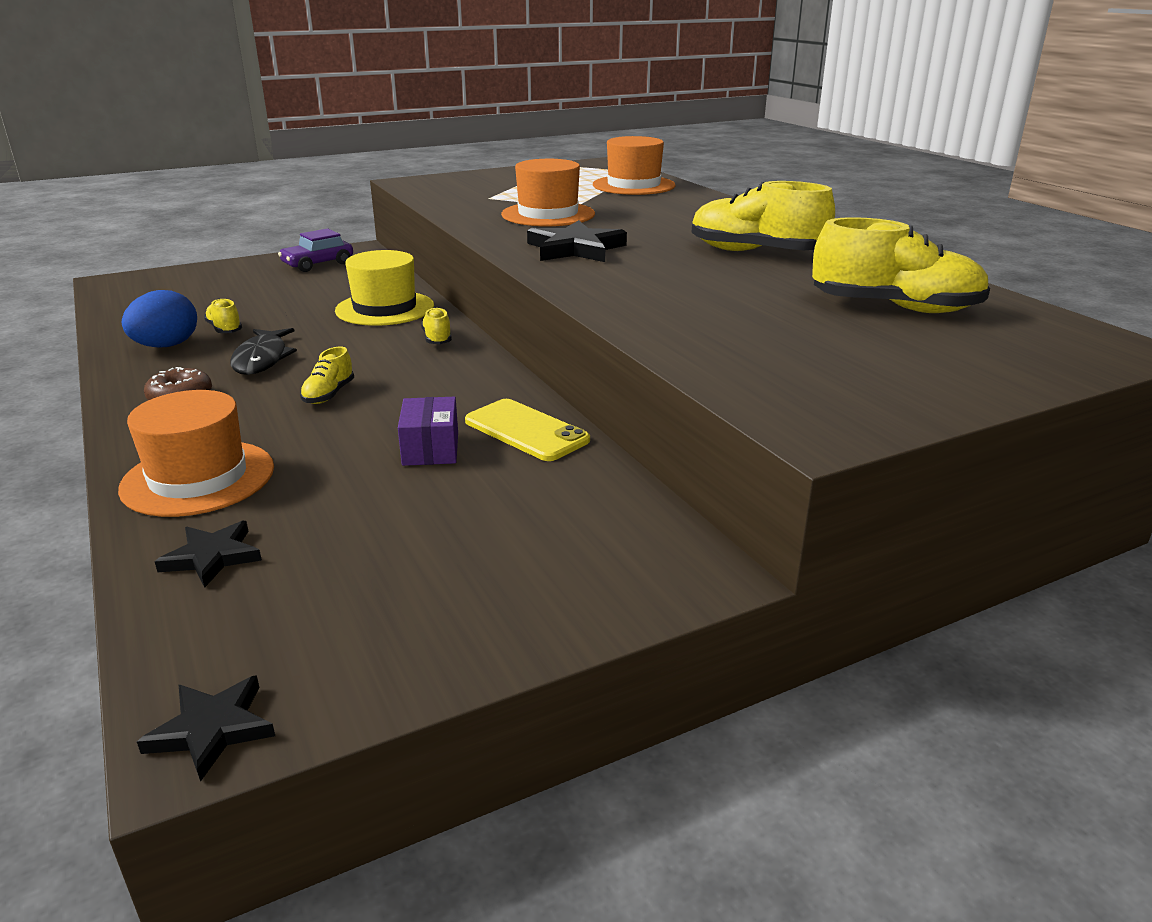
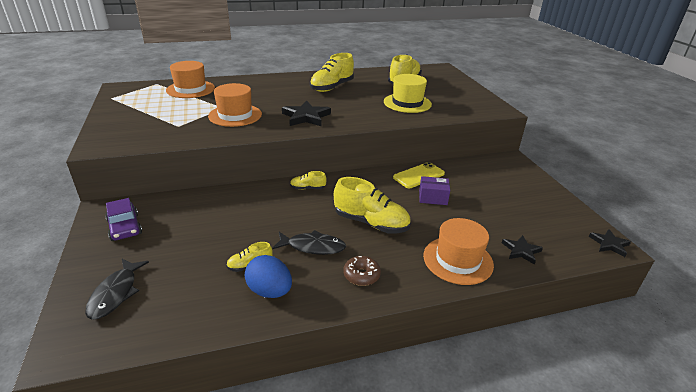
camera: 80 degrees left, 5 degrees up
yellow shoe [300,347,354,404] -> yellow shoe [334,177,411,234], size x2.05
yellow hat [335,250,434,326] -> yellow hat moved to [384,74,432,113]
none -> black fish [85,259,149,320]

